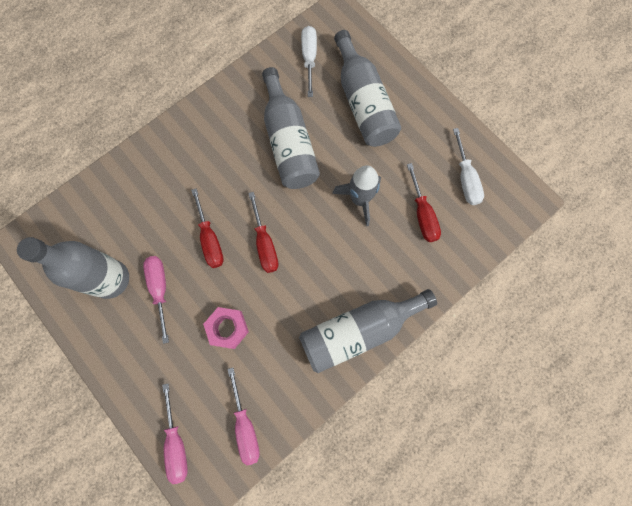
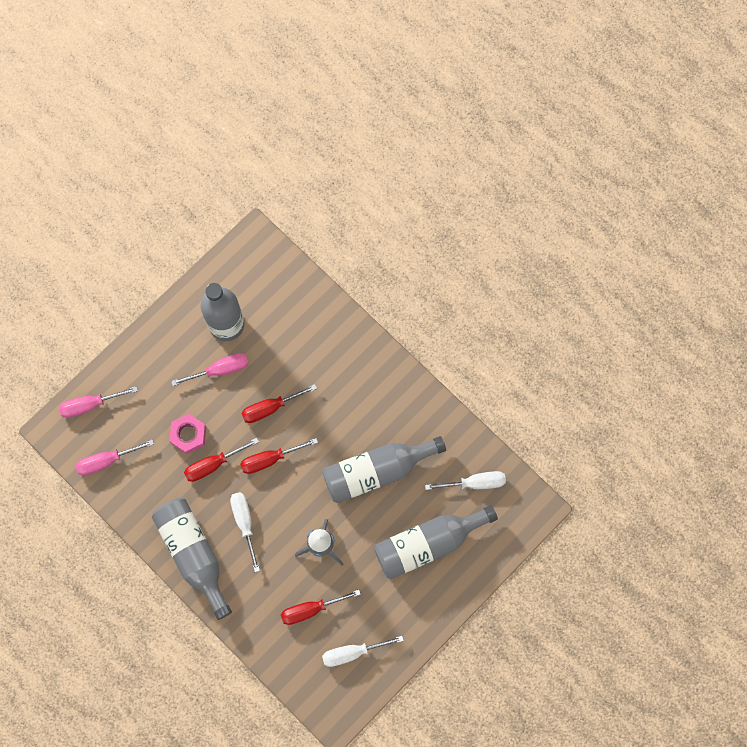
camera: 85 degrees right, 0 degrees up
none -> red screwdriver [184,438,259,482]
none -> white screwdriver [230,492,260,572]

